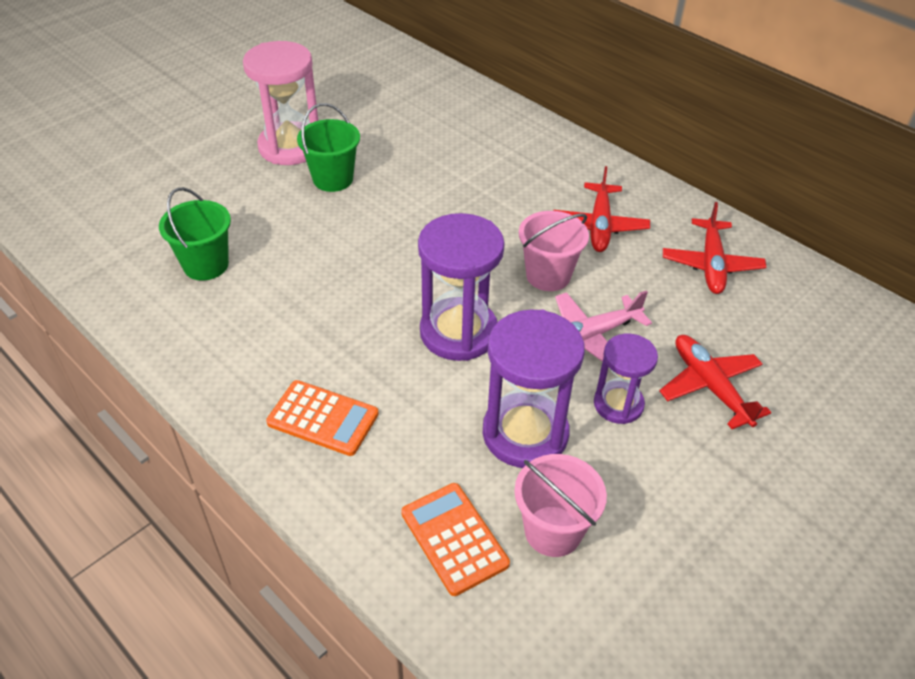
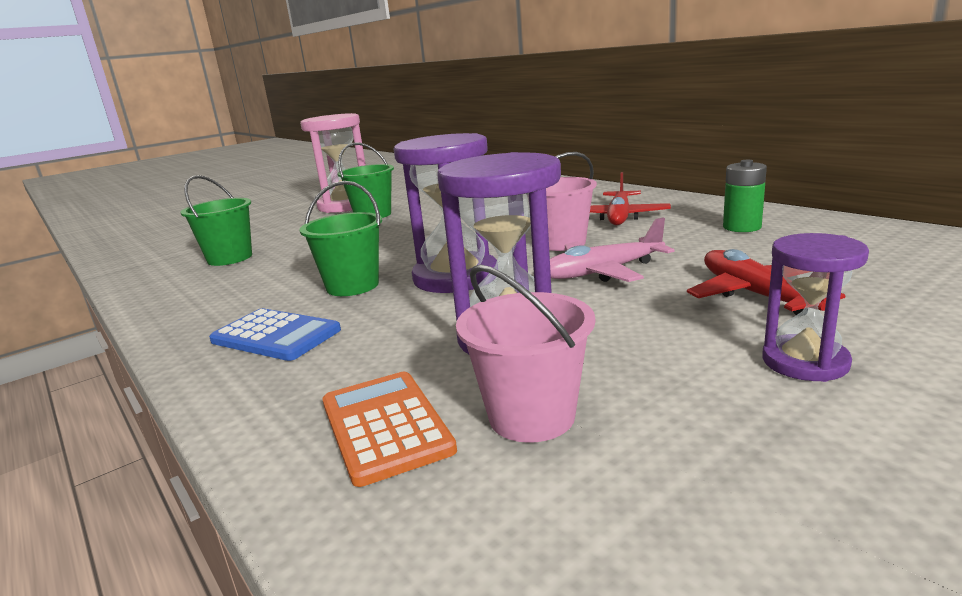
camera: 10 degrees right, 25 degrees down
orange calculator [266,380,379,456] -> blue calculator [209,308,341,361]
purple hourglass [594,334,658,424] -> purple hourglass moved to [762,233,869,382]
red plane [663,202,766,294] -> green battery [723,160,767,232]
none -> green bucket [299,181,382,296]

